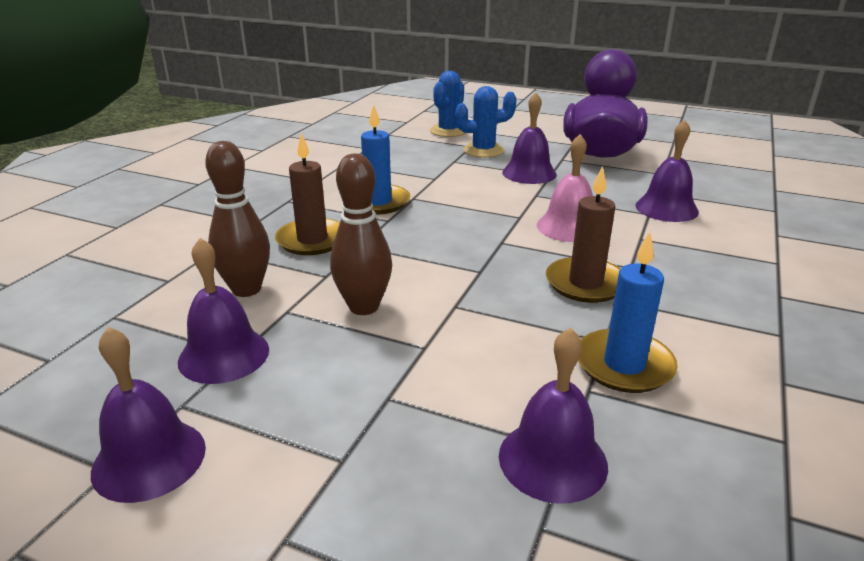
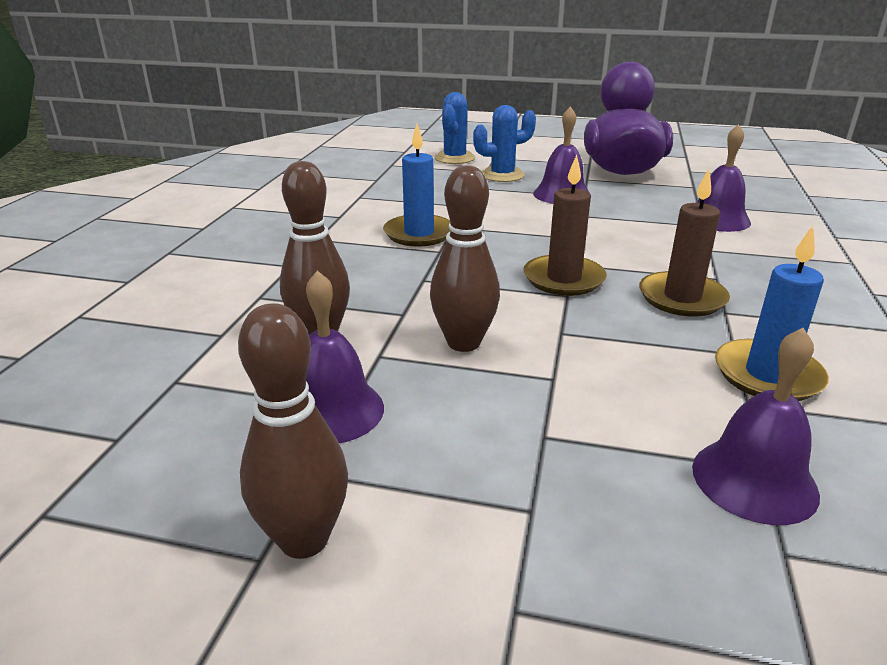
camera: 10 degrees left, 0 degrees up
purple bell [91,327,206,503] -> brown bowling pin [238,303,348,559]
brown candle [275,133,340,255] -> brown candle moved to [523,155,607,296]
pink bell [537,134,593,242] -> none

